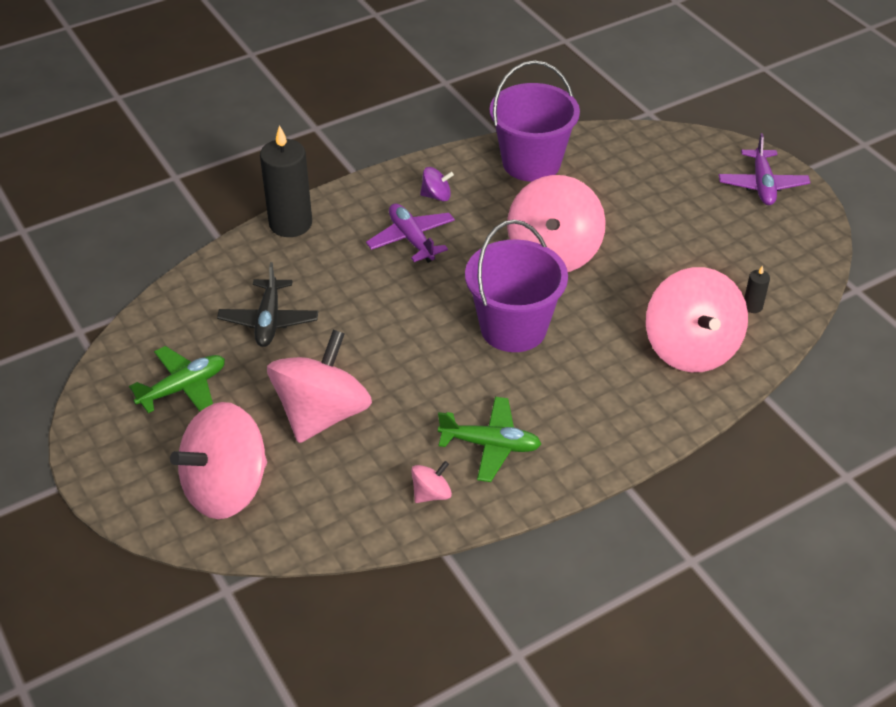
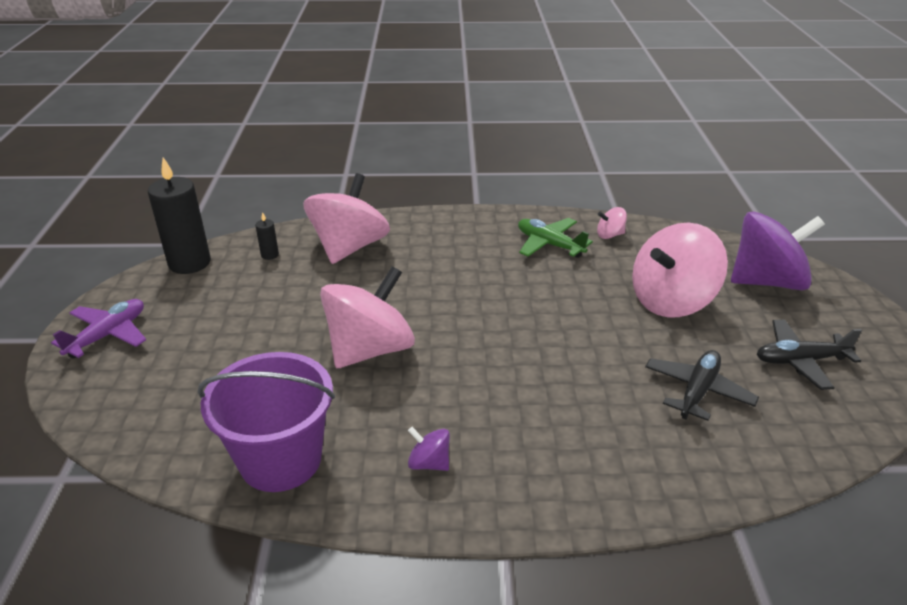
camera: 150 degrees left, 10 degrees down
green plane [129,346,225,413] -> black plane [757,319,862,390]
pink spinning top [170,402,267,519] -> purple spinning top [731,211,825,290]
black candle [260,125,312,237] -> black candle moved to [148,157,211,274]
purple plane [366,203,455,263] -> none
purple bucket [465,220,568,352] -> none

